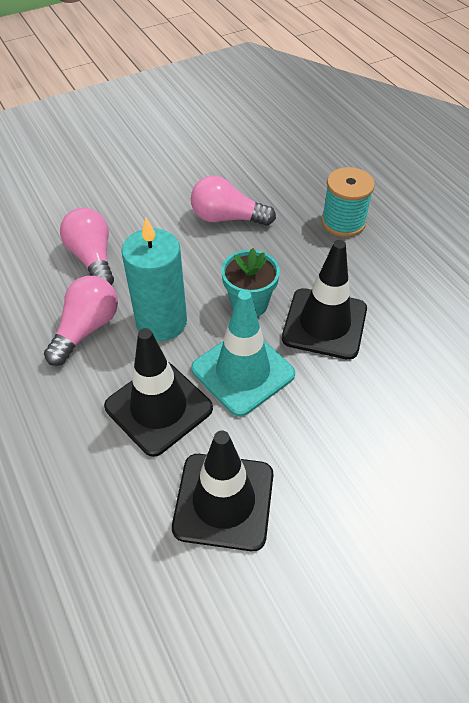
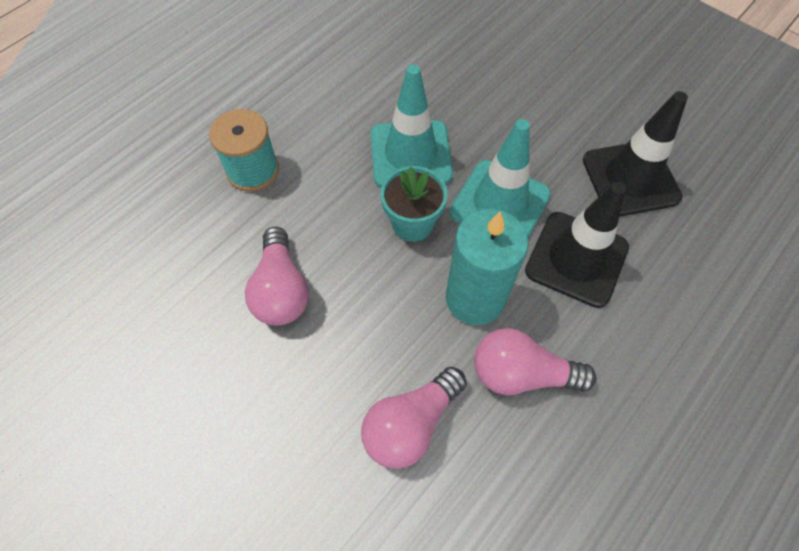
camera: 110 degrees left, 10 degrees up
black traffic cone [282,240,367,360] -> turquoise traffic cone [371,65,453,188]

